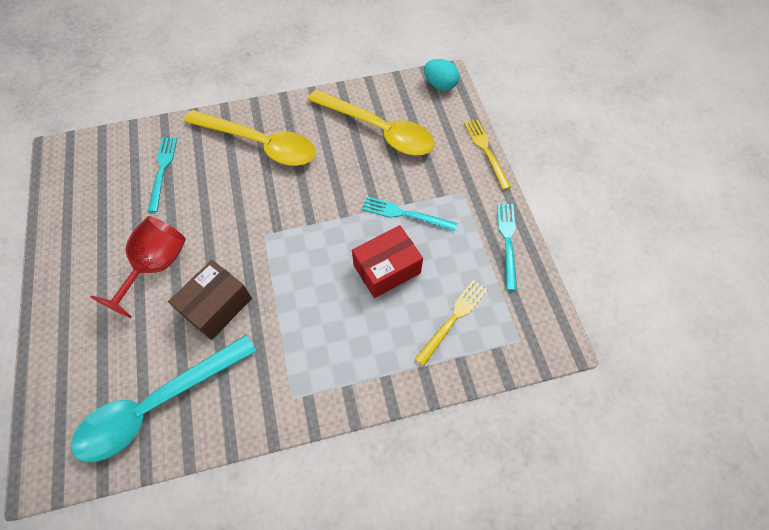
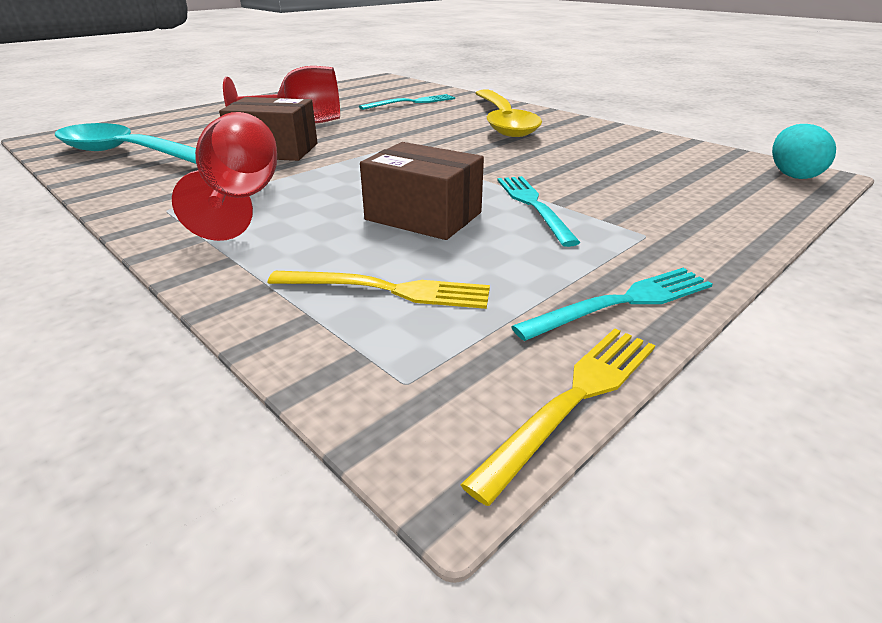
camera: 60 degrees right, 30 degrees down
yellow spoon [308,90,435,155] -> none
red box [352,225,423,298] -> brown box [360,142,484,240]
yellow fork [464,119,511,190] -> yellow fork moved to [460,328,655,506]
none -> red goblet [172,112,277,241]

